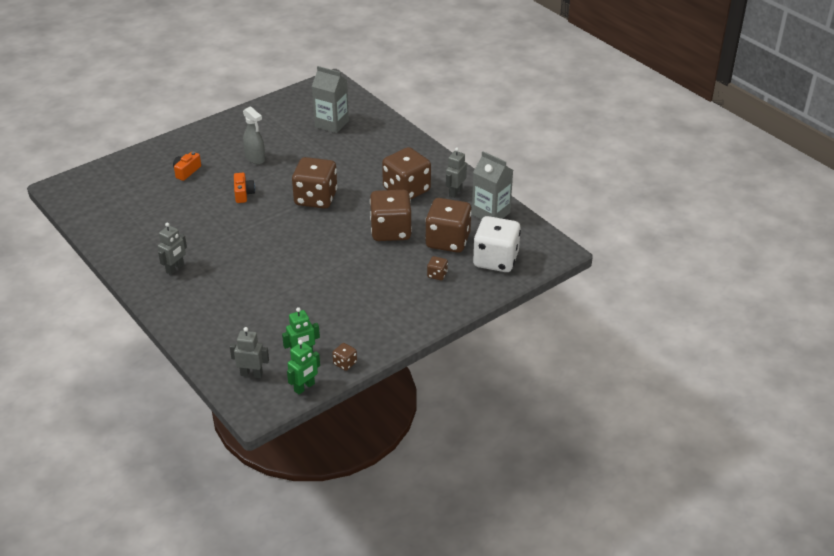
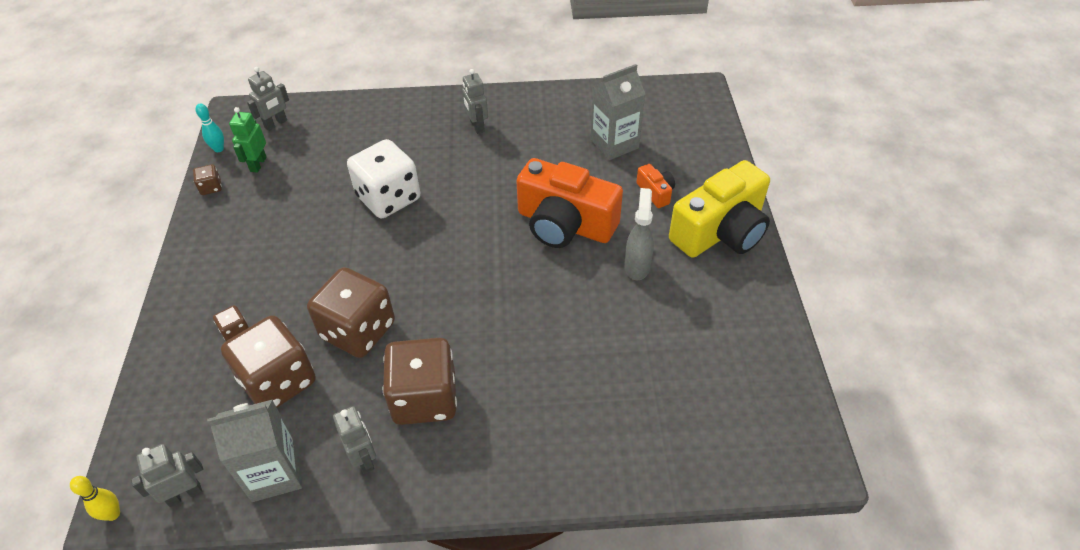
camera: 125 degrees right, 10 degrees up
orange camera [234,173,255,203] -> orange camera [516,158,623,248], size x2.29
grey spray bottle [243,106,265,164] -> grey spray bottle turned 105 degrees clockwise [625,188,654,280]
green robot [287,340,320,394] -> turquoise bowling pin [196,103,224,152]
brown dice [292,157,338,209] -> none
grey carton [312,66,349,133] -> grey carton moved to [590,64,645,160]
white dice [473,216,521,272] -> white dice moved to [347,139,420,218]
none -> yellow bowling pin [70,476,120,521]
none -> grey robot [131,444,203,507]
none -> yellow camera [669,160,770,258]

